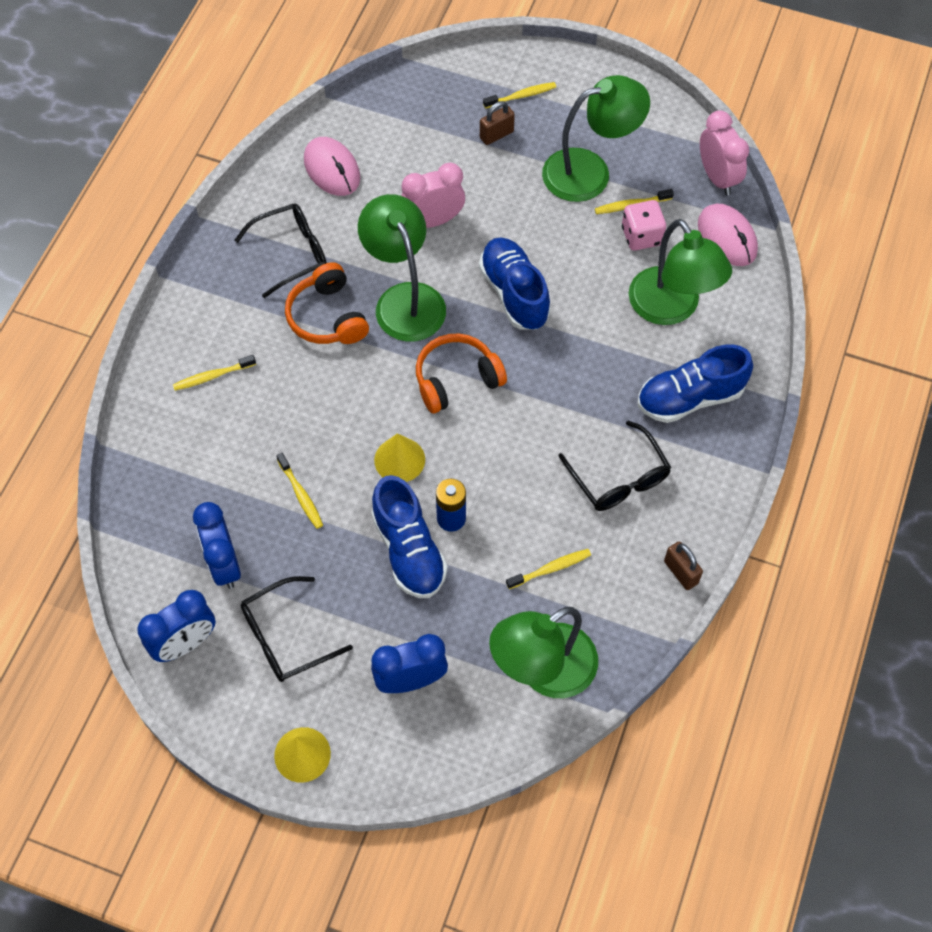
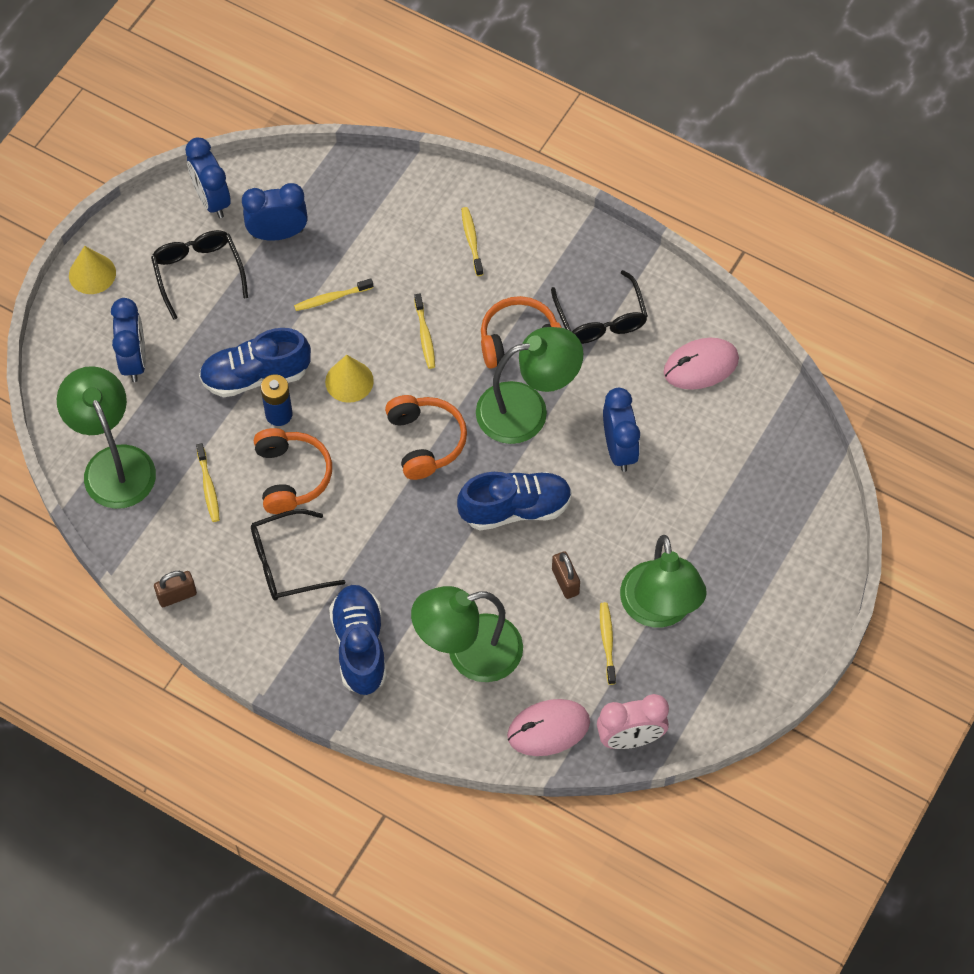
camera: 100 degrees right, 0 degrees up
pink clock [401,163,465,228] -> blue clock [603,388,640,472]
brown padlock [480,101,515,145] -> brown padlock moved to [552,551,580,599]
yellow toothbrush [483,82,556,109] -> yellow toothbrush moved to [414,294,435,369]
pink dice [622,200,666,251] -> none
none -> orange headphones [254,428,332,514]

